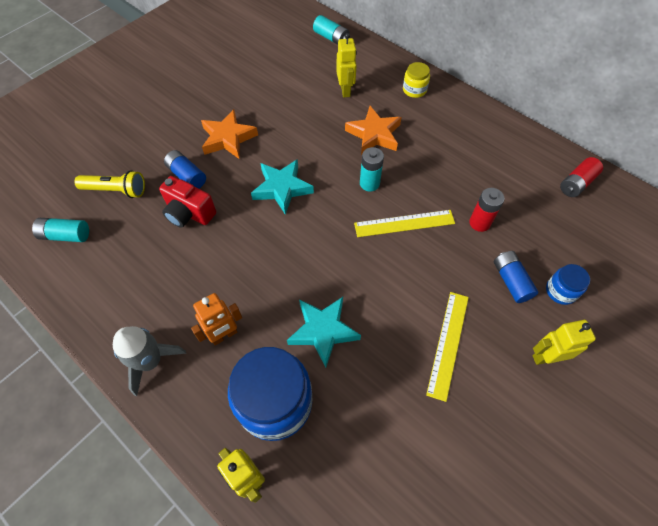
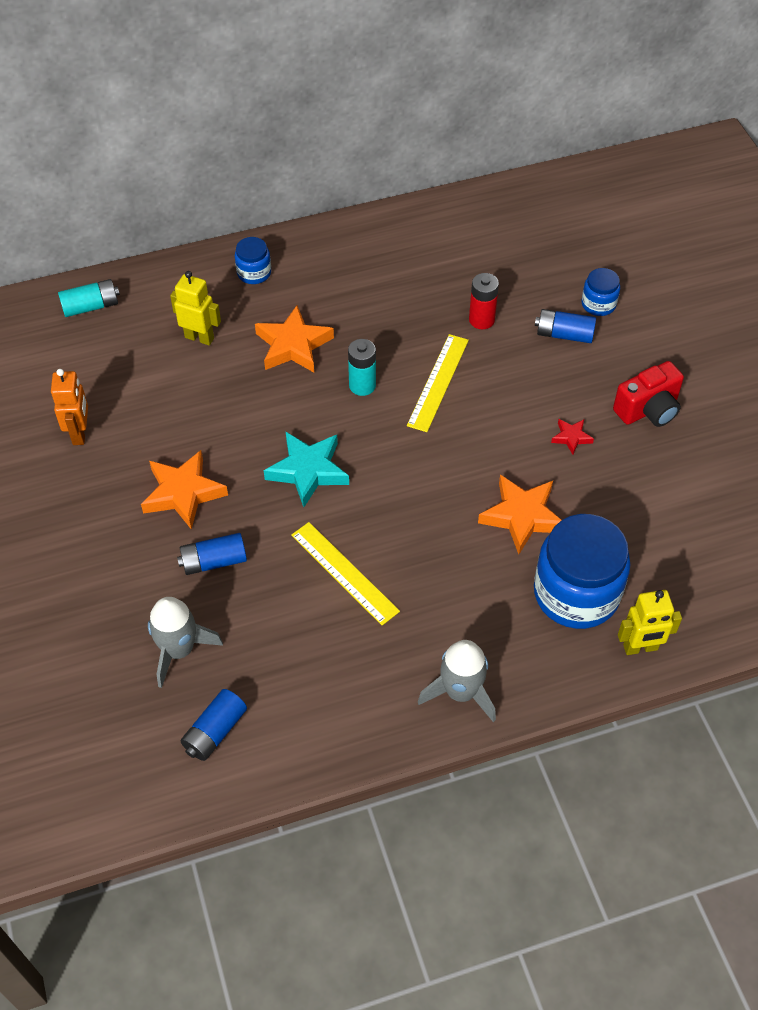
camera: 60 degrees left, 5 degrees down
turquoise battery [32,218,89,242] -> blue battery [181,689,247,761]
yellow flashlight [75,170,145,198] -> grey rocket [148,597,223,688]
red camera [159,176,216,228] -> red camera moved to [613,361,684,427]
orange robot [191,293,242,345] -> orange robot moved to [51,369,88,445]
turquoise star [287,297,361,368] -> orange star [478,475,561,554]
yellow jar [403,62,430,98] -> blue jar [235,237,271,284]
yellow ruler [426,292,469,402] -> yellow ruler moved to [291,522,400,625]
yellow robot [532,320,596,365] -> none
red battery [560,157,603,197] -> none
none -> red star [551,419,594,455]

